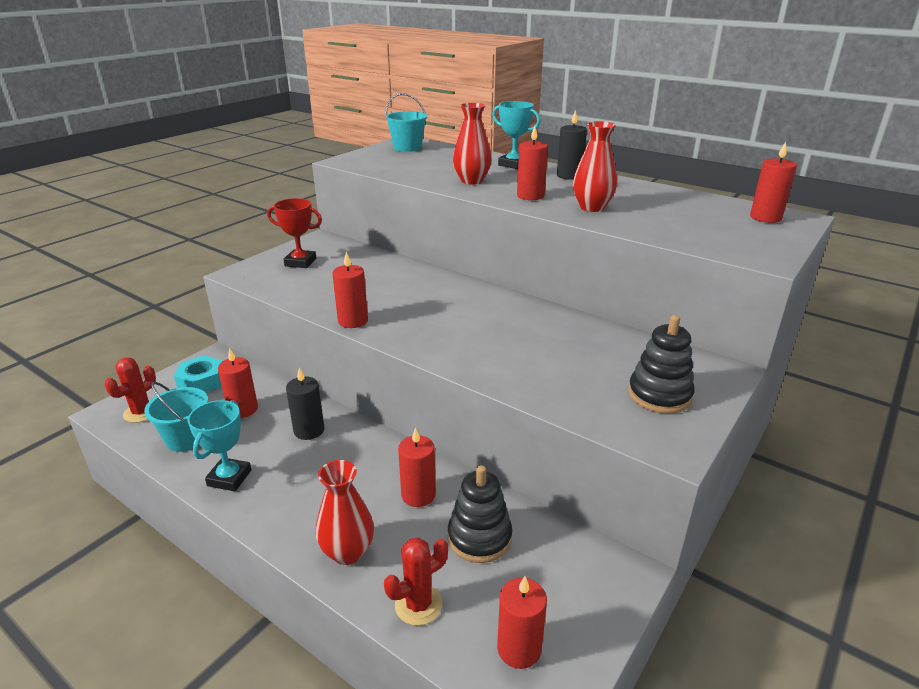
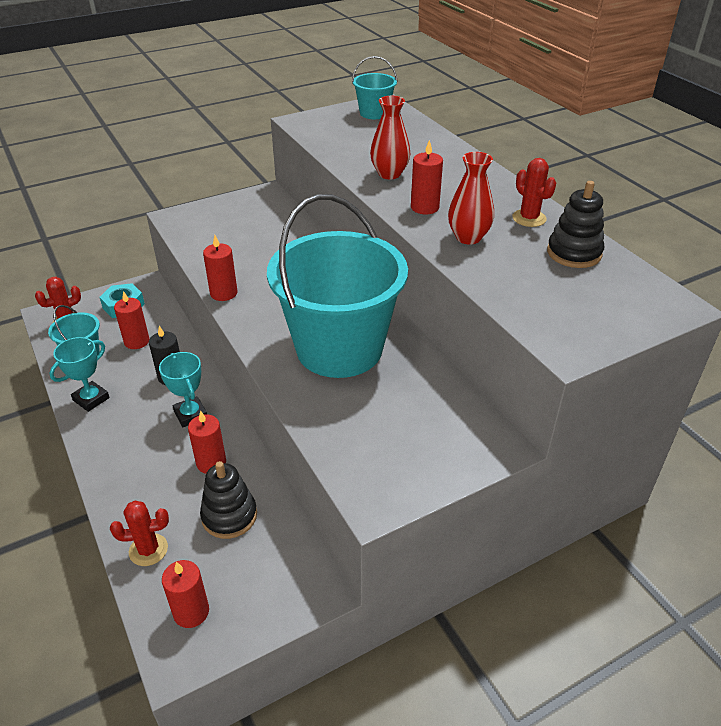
camera: 25 degrees right, 10 degrees up
red trophy [267,198,322,268] -> none
red vase [316,460,374,565] -> none
turquoise trophy [492,101,540,169] -> turquoise trophy moved to [159,352,207,427]
black candle [557,110,587,180] -> none
black stacking toy [628,315,695,414] -> black stacking toy moved to [547,181,604,268]
red candle [750,142,797,223] -> none
none -> turquoise bucket [267,194,408,378]
none -> red cactus [512,158,556,227]

